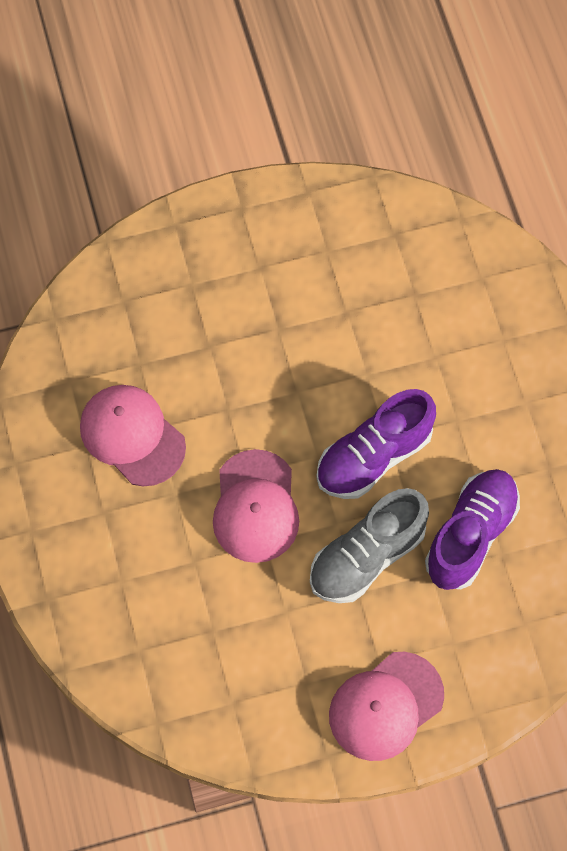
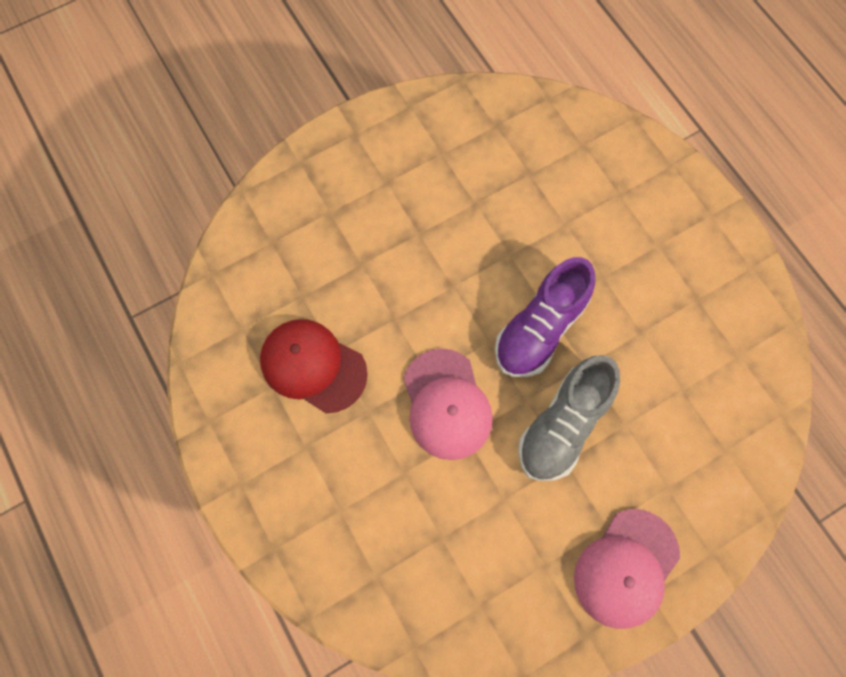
camera: 15 degrees left, 5 degrees up
pink cap [80,385,186,486] -> red cap [260,319,368,413]
purple shoe [425,469,520,590] -> none

